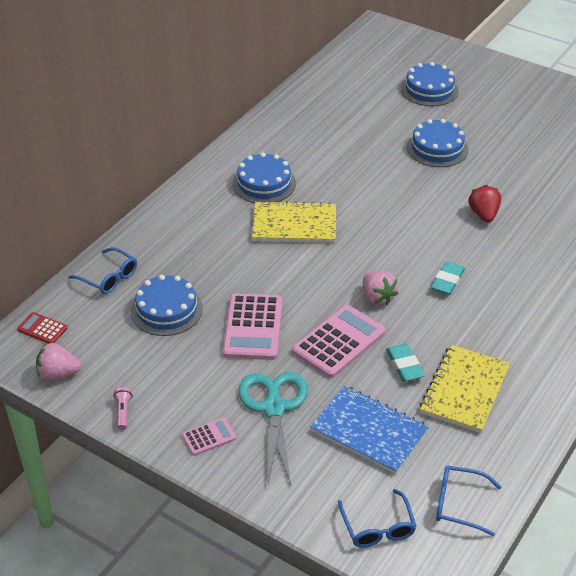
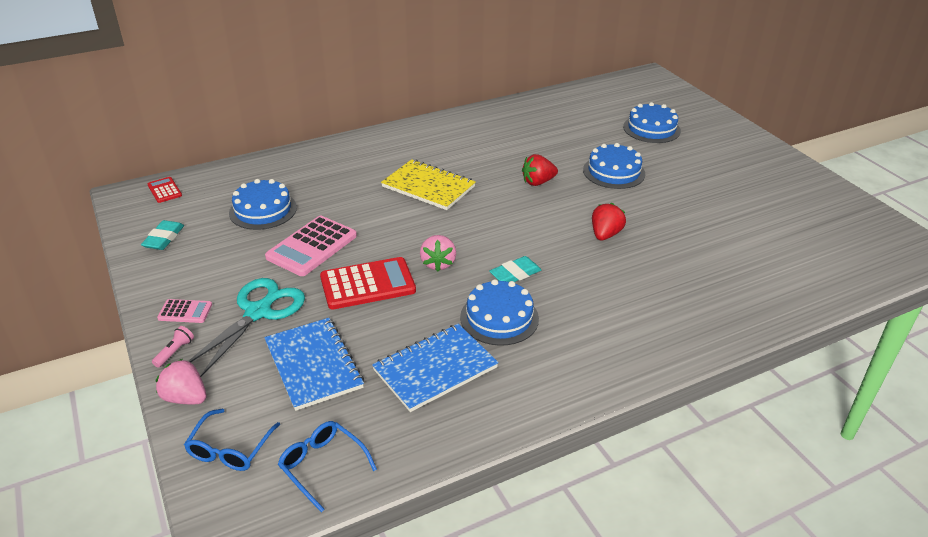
camera: 30 degrees right, 5 degrees down
pink strawberry [36,343,81,381] -> pink strawberry moved to [156,359,207,404]
blue glasses [69,247,137,294] -> none
pink flashlight [113,387,133,430] -> pink flashlight moved to [152,326,194,368]
blue cake [233,152,296,203] -> blue cake moved to [460,279,539,346]
pink calculator [292,305,386,378] -> red calculator [320,257,416,310]
turquoise eraser [386,344,425,382] -> turquoise eraser moved to [141,220,184,250]
yellow notebook [420,345,510,433] -> blue notebook [372,324,499,412]
none -> red strawberry [522,154,558,186]

